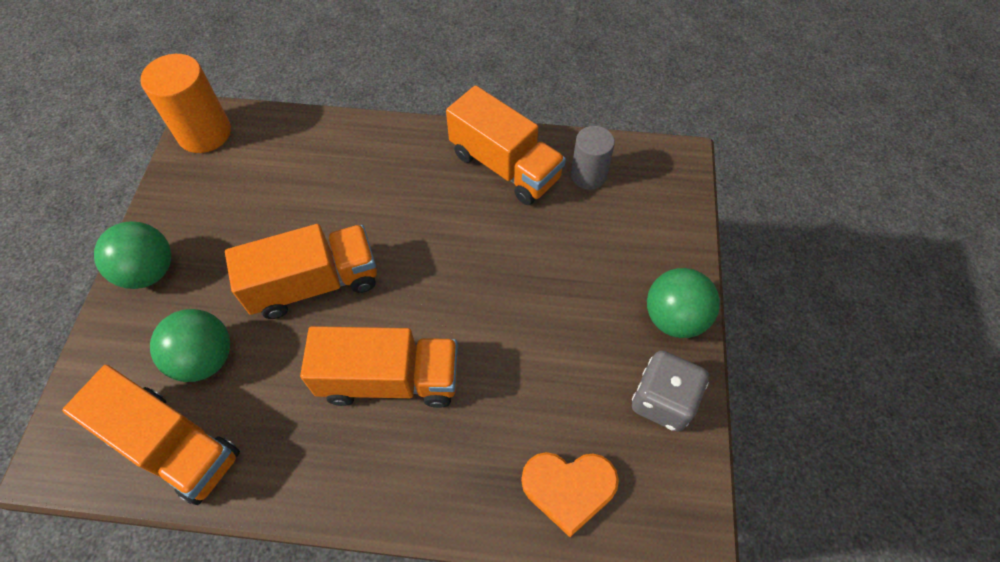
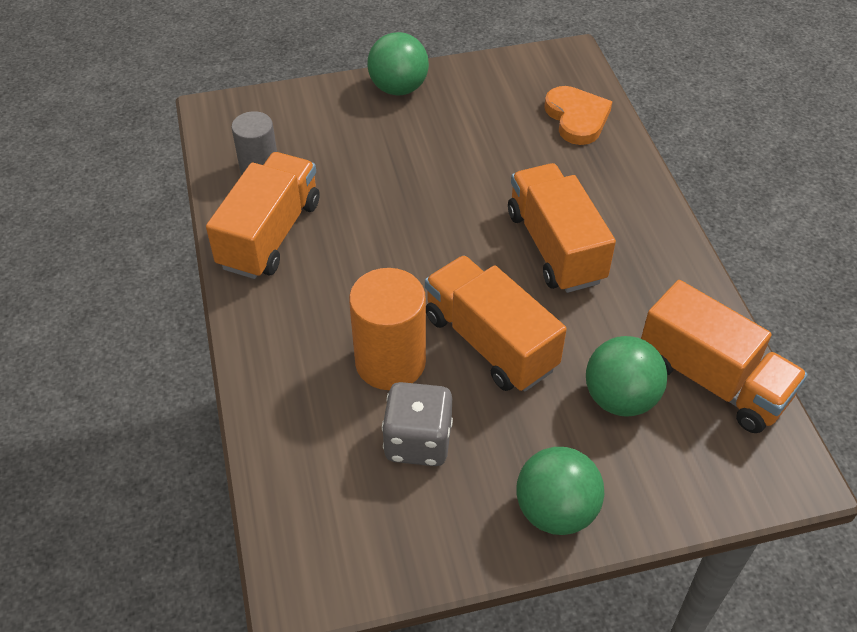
camera: 110 degrees left, 10 degrees down
orange truck [62,365,240,505] -> orange truck turned 120 degrees clockwise [641,280,808,433]
orange cylinder [140,54,231,153] -> orange cylinder moved to [349,268,426,390]
grey dice [632,351,709,432] -> grey dice moved to [382,382,453,466]

